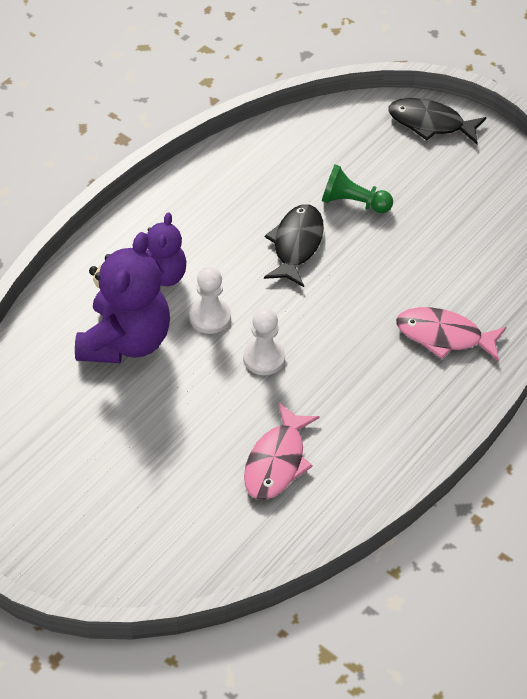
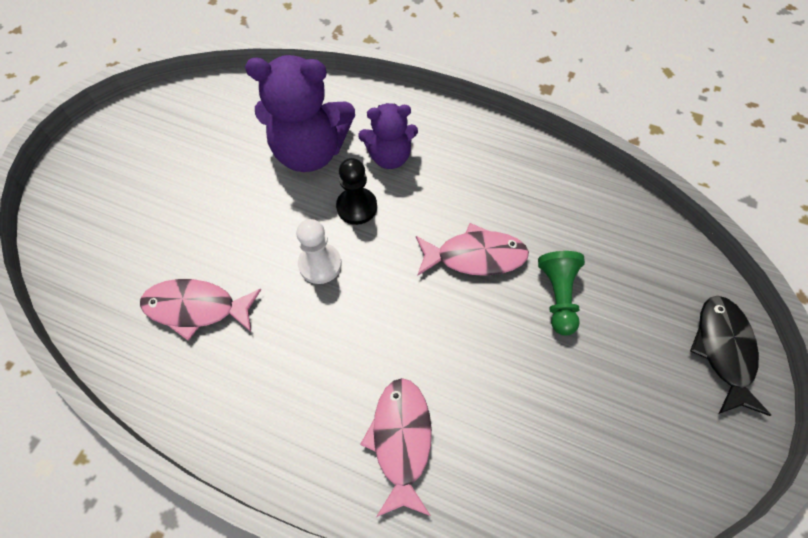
camera: 75 degrees right, 10 degrees up
white pawn [190,267,231,334] -> black pawn [336,158,377,225]
black fish [264,204,324,287] -> pink fish [416,223,529,276]

